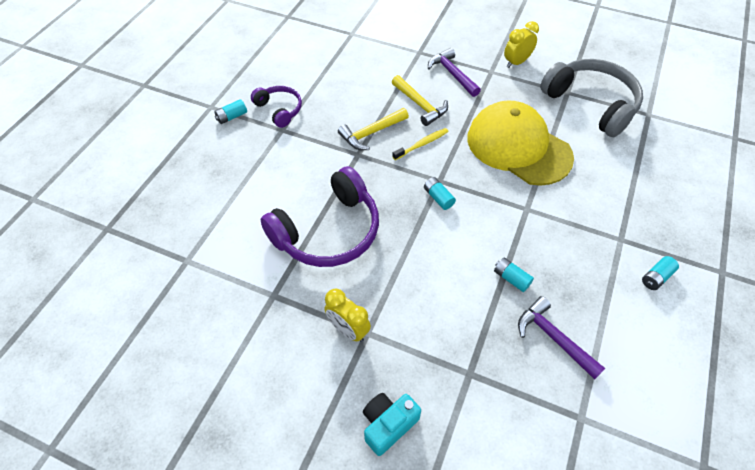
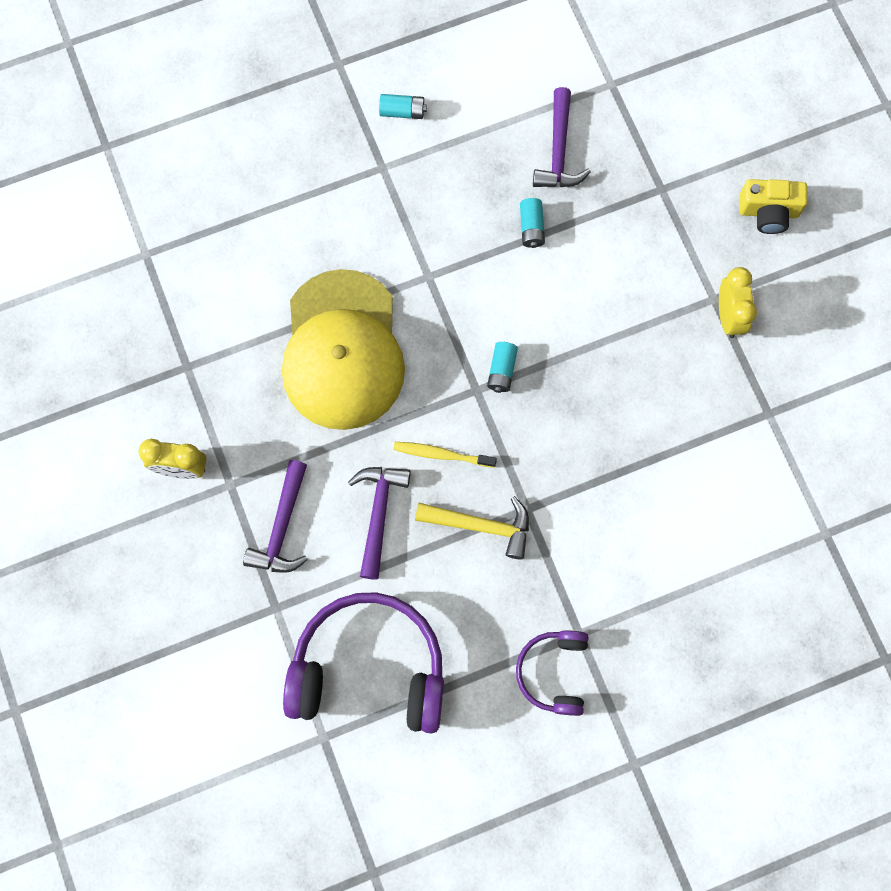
camera: 135 degrees left, 20 degrees up
turquoise battery [214,99,247,124] -> none
purple headphones [261,166,379,267] -> purple headphones moved to [283,592,444,733]
turquoise camera [363,393,421,456] -> yellow camera [739,179,808,234]
yellow hammer [392,75,448,126] -> purple hammer [348,467,411,580]
grey headphones [540,59,643,137] -> none

